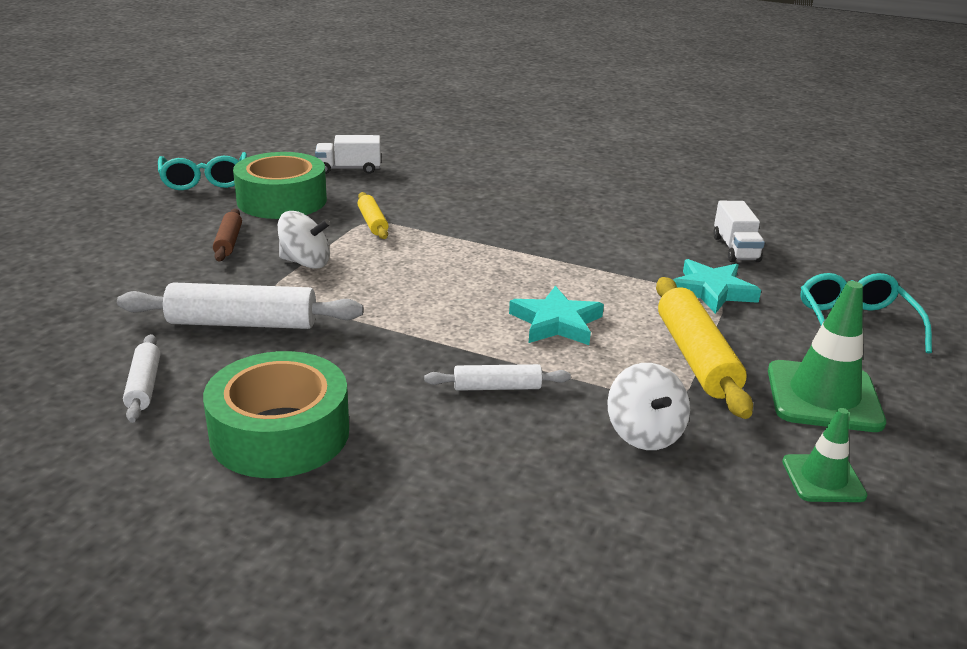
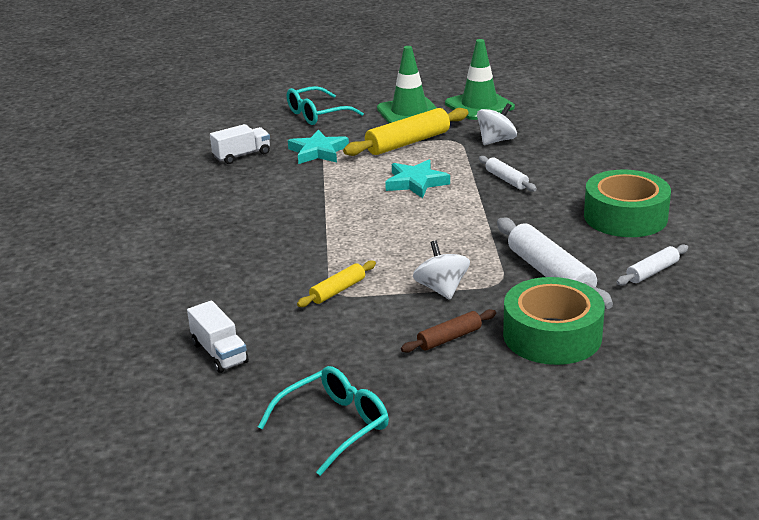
camera: 115 degrees left, 0 degrees up
green tape [233,152,327,219] -> green tape moved to [503,277,605,365]
green traffic cone [782,408,867,502] -> green traffic cone [445,39,515,120], size x1.72

